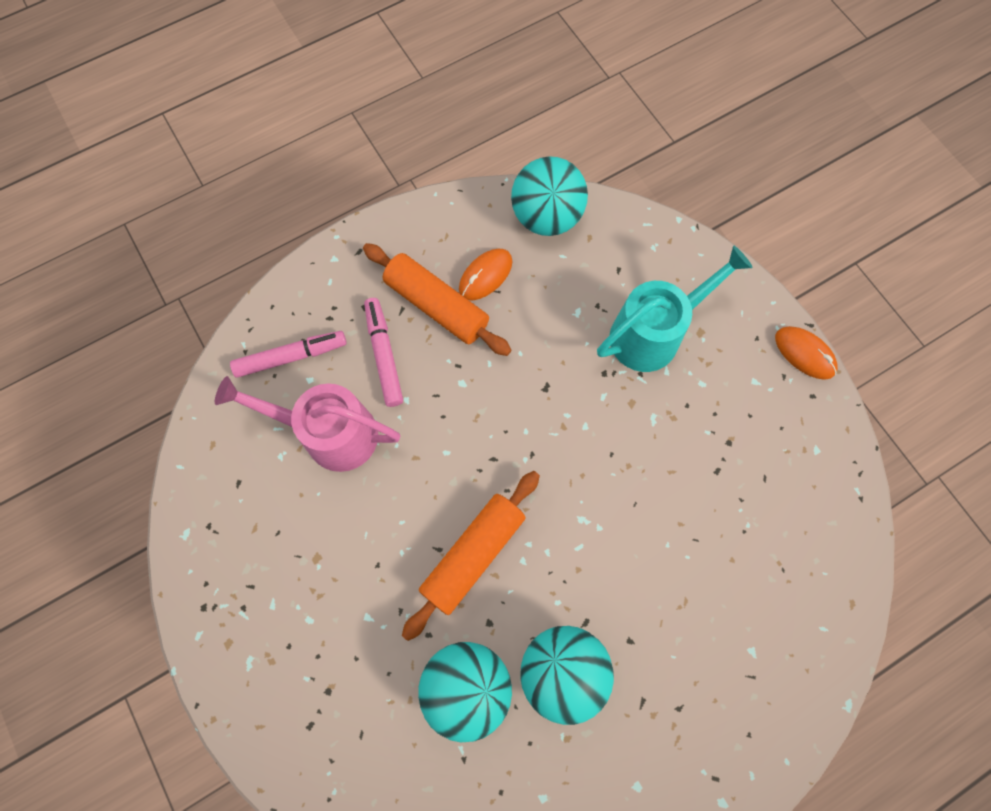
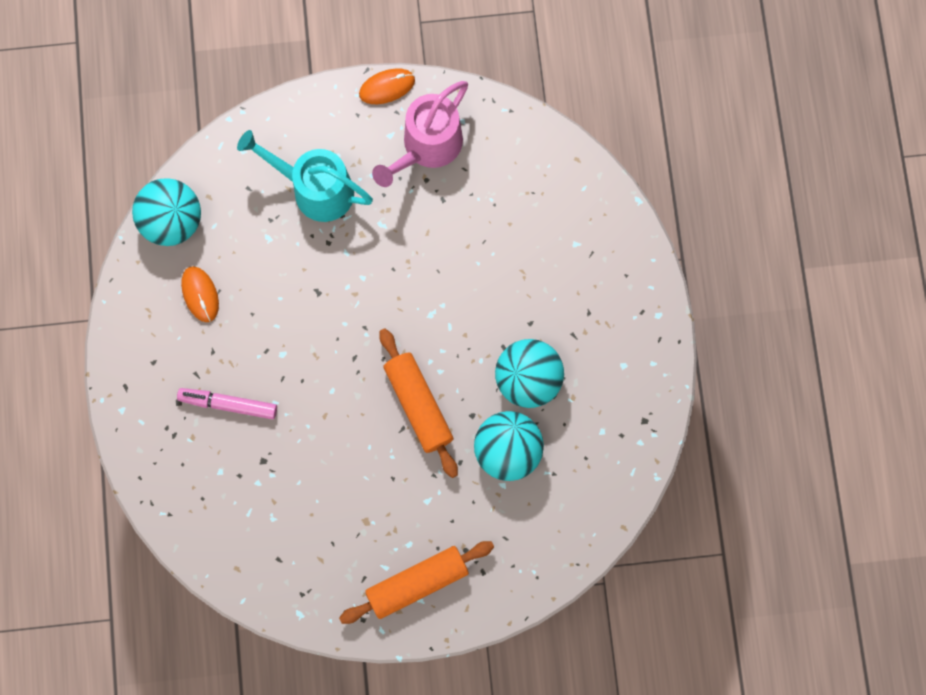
camera: 65 degrees left, 5 degrees up
pink watering can [215,376,400,472] -> pink watering can moved to [372,81,468,187]
pink marker [230,331,347,378] -> none
orange rolling pin [363,243,511,356] -> orange rolling pin moved to [339,541,494,624]
turquoise watering can [597,246,753,372] -> turquoise watering can turned 60 degrees counterclockwise [237,130,373,222]

